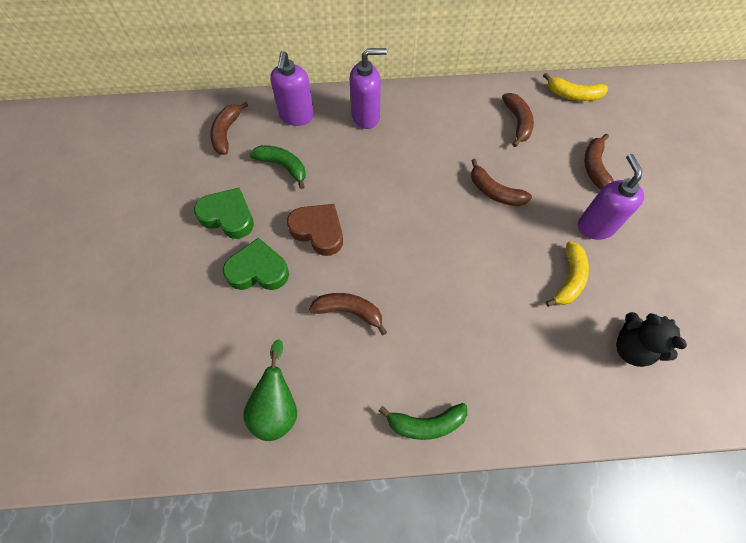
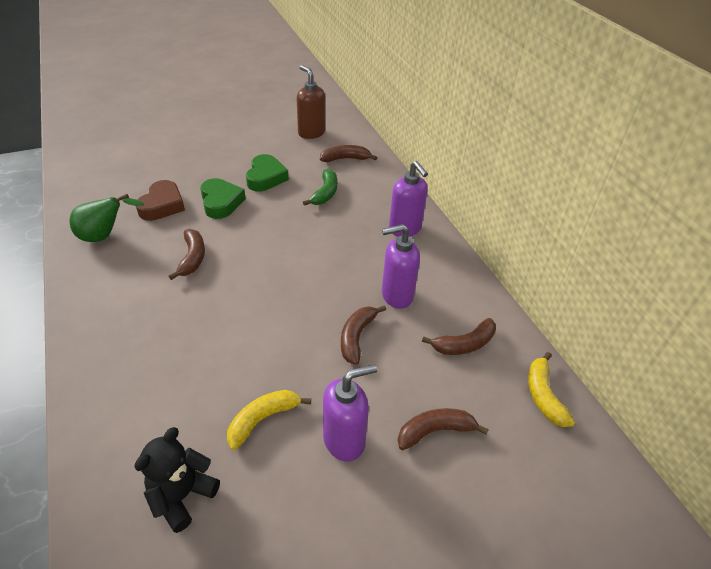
camera: 70 degrees right, 20 degrees down
purple soap dispenser [270,51,314,126] -> purple soap dispenser moved to [382,224,420,309]
brown heart [287,204,343,256] -> brown heart moved to [136,180,185,221]
green banana [379,403,467,440] -> none
yellow banana [546,241,589,307] -> yellow banana turned 135 degrees clockwise [227,390,311,450]
none -> brown soap dispenser [297,65,325,139]

